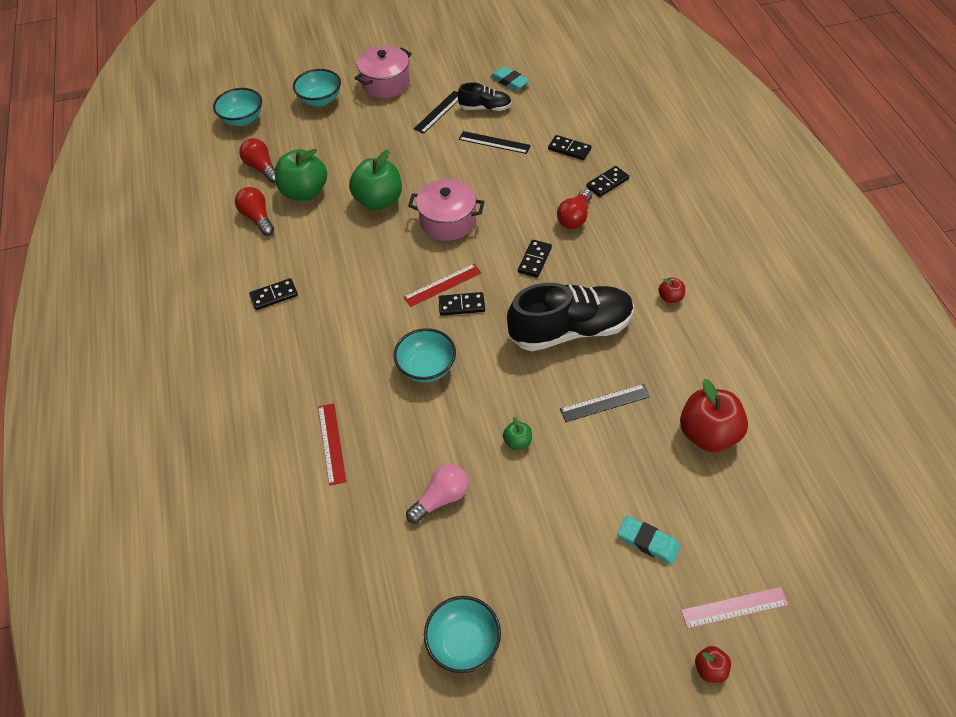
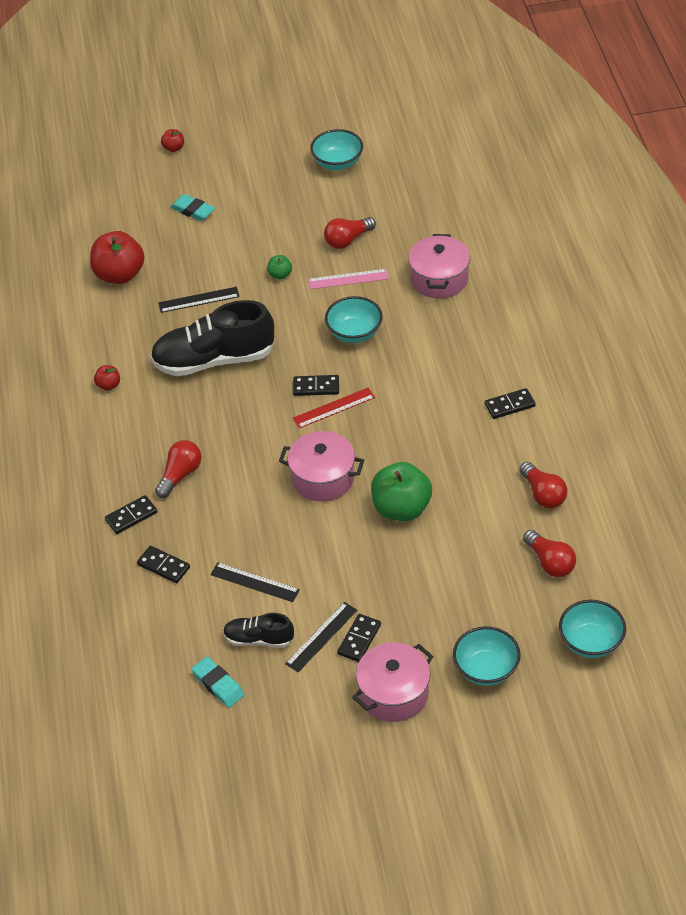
camera: 175 degrees left, 5 degrees down
green apple [275,149,327,201] -> none
red ruler [318,403,346,486] -> pink pot [408,234,470,299]
pink light bulb [406,464,469,524] -> red light bulb [324,217,376,249]
black domino [518,240,552,278] -> black domino moved to [337,614,381,662]
pink ruler [681,587,789,629] -> pink ruler moved to [308,269,389,289]

